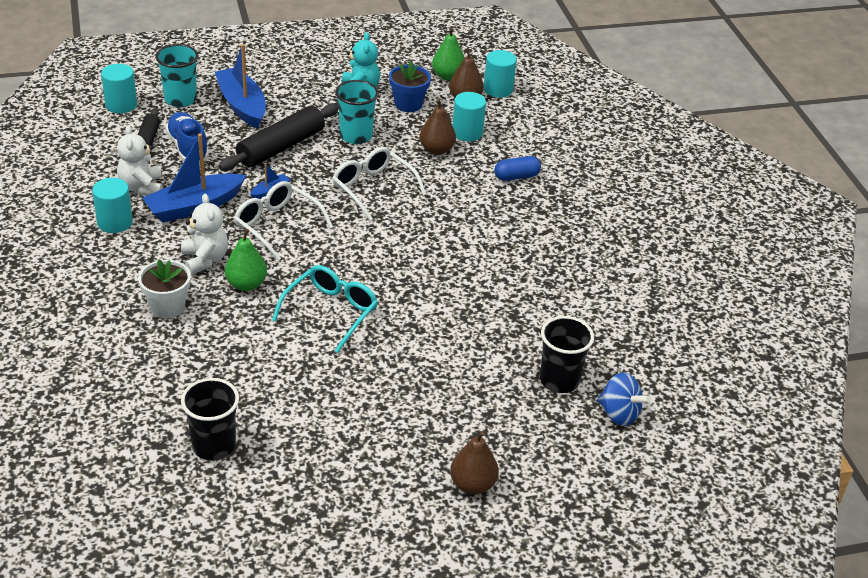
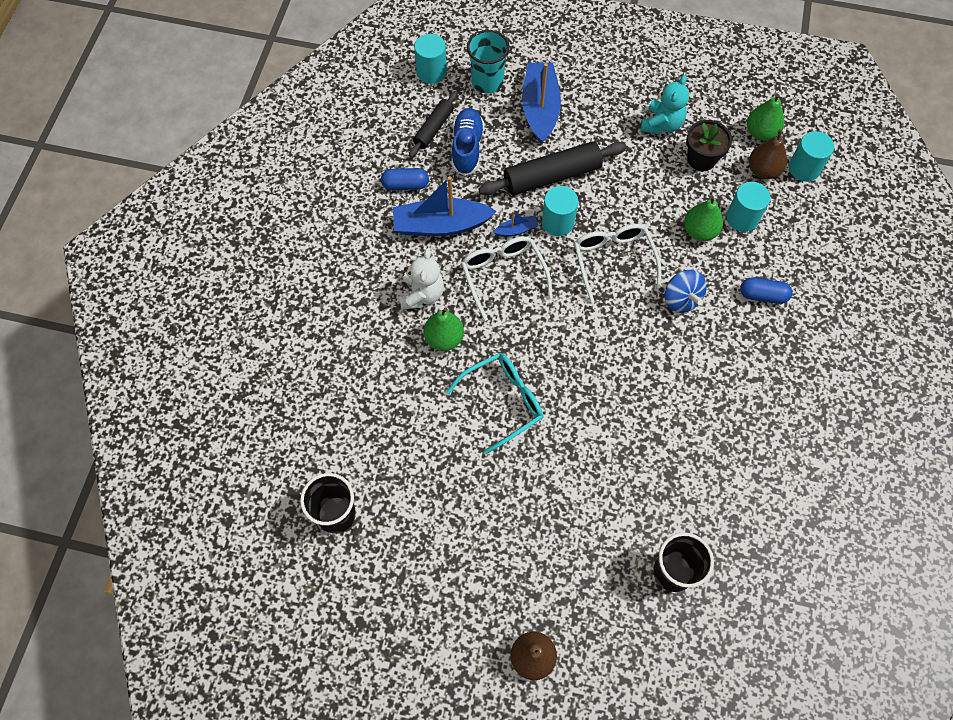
camera: 30 degrees right, 25 degrees up
turquoise cylinder [92,178,133,233] -> turquoise cylinder moved to [542,186,578,236]
white teddy bear [117,125,163,196] -> blue capsule [381,168,429,190]
white flower pot [138,260,191,319] -> none
turquoise cup [335,80,379,144] -> none
blue flower pot [389,61,431,112] -> black flower pot [686,120,732,171]
brown pear [420,99,456,155] -> green pear [684,195,723,241]
blue spinning top [597,373,651,426] -> blue spinning top moved to [665,270,706,313]

